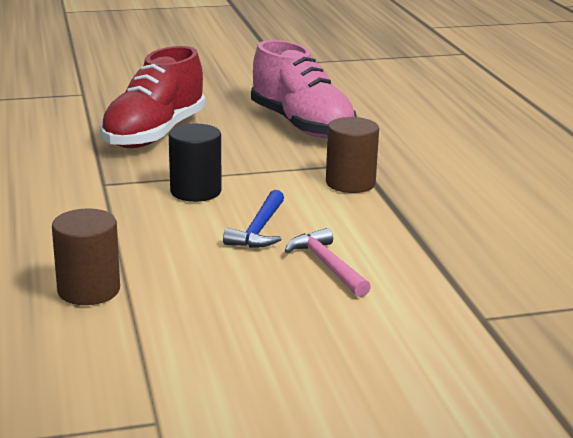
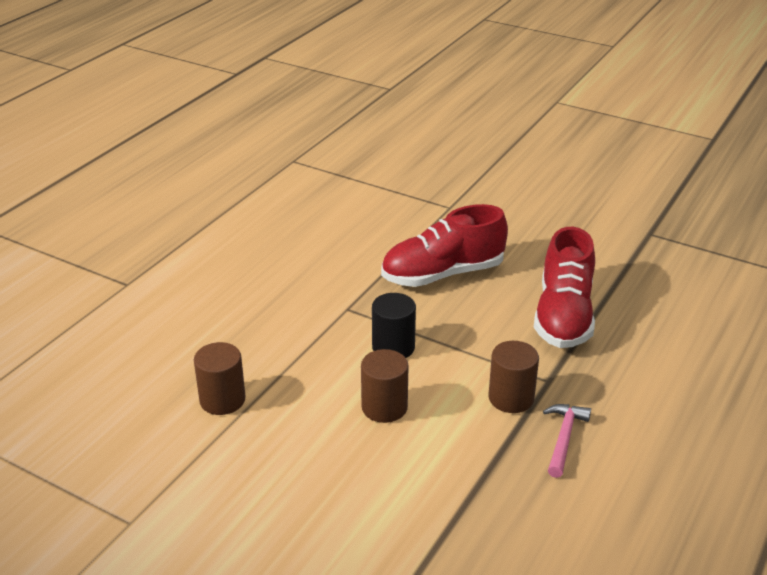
camera: 45 degrees right, 10 degrees up
blue hammer [223,190,284,248] -> brown cylinder [361,349,409,423]
pink shoe [251,40,357,138] -> red shoe [534,227,595,348]
pink hammer [285,228,371,297] -> pink hammer moved to [543,404,591,478]

